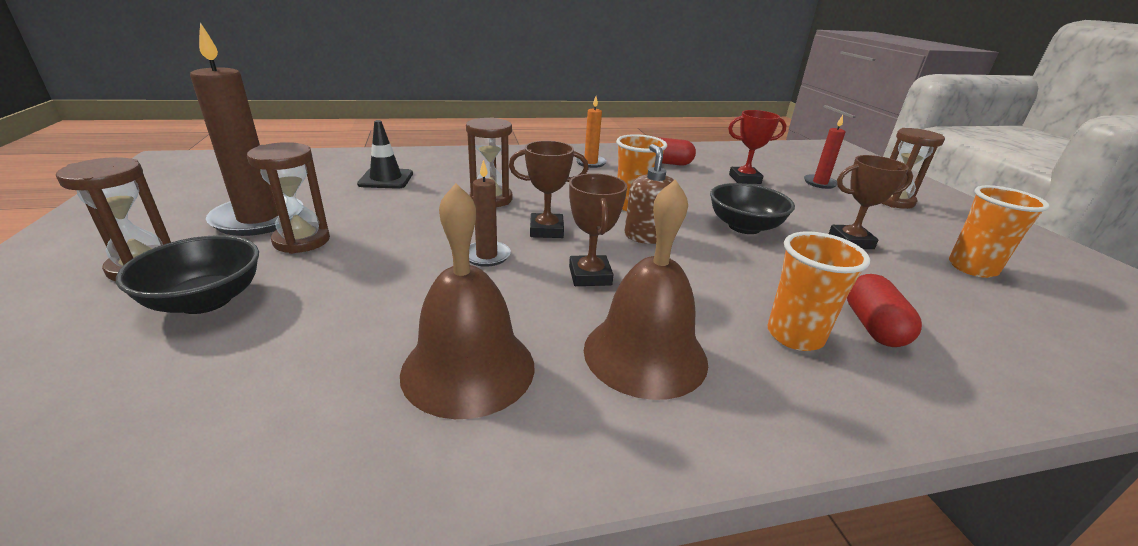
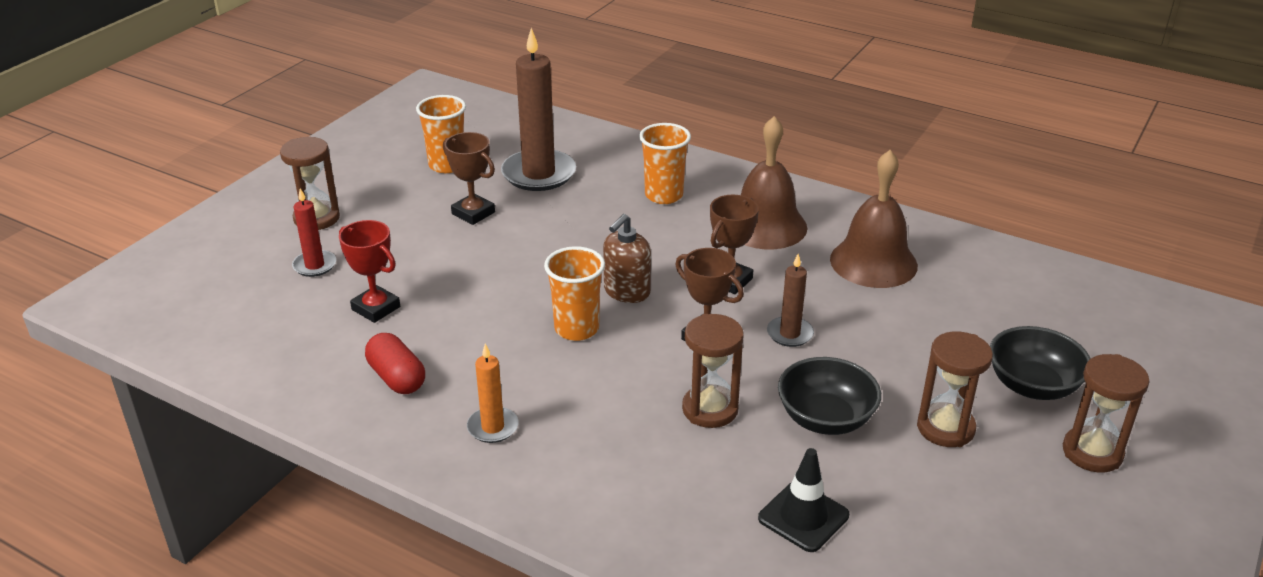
camera: 135 degrees left, 5 degrees up
brown candle [190,23,303,236] -> brown candle moved to [501,28,576,191]
black bowl [710,183,795,234] -> black bowl moved to [778,357,881,435]
red capsule [847,274,922,347] -> none

